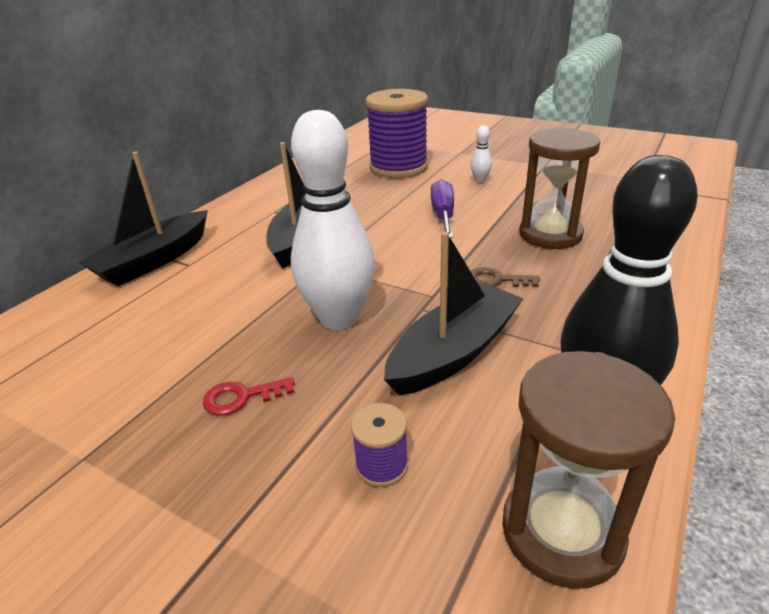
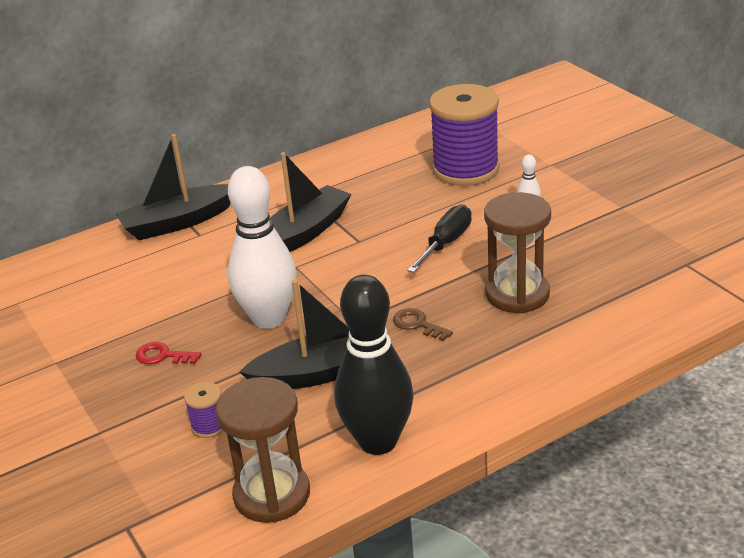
camera: 30 degrees right, 0 degrees up
purple screwdriver [431,179,454,238] -> black screwdriver [407,204,472,273]

